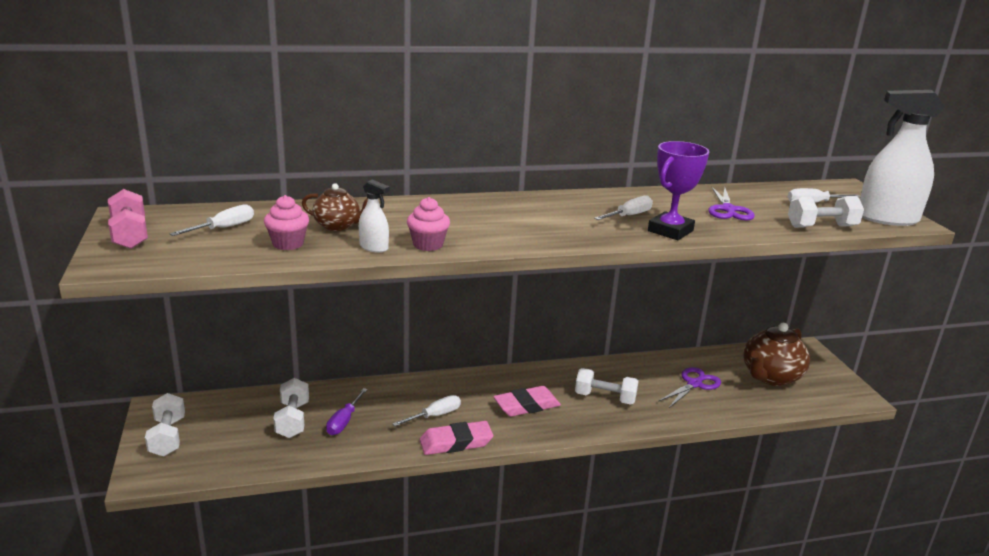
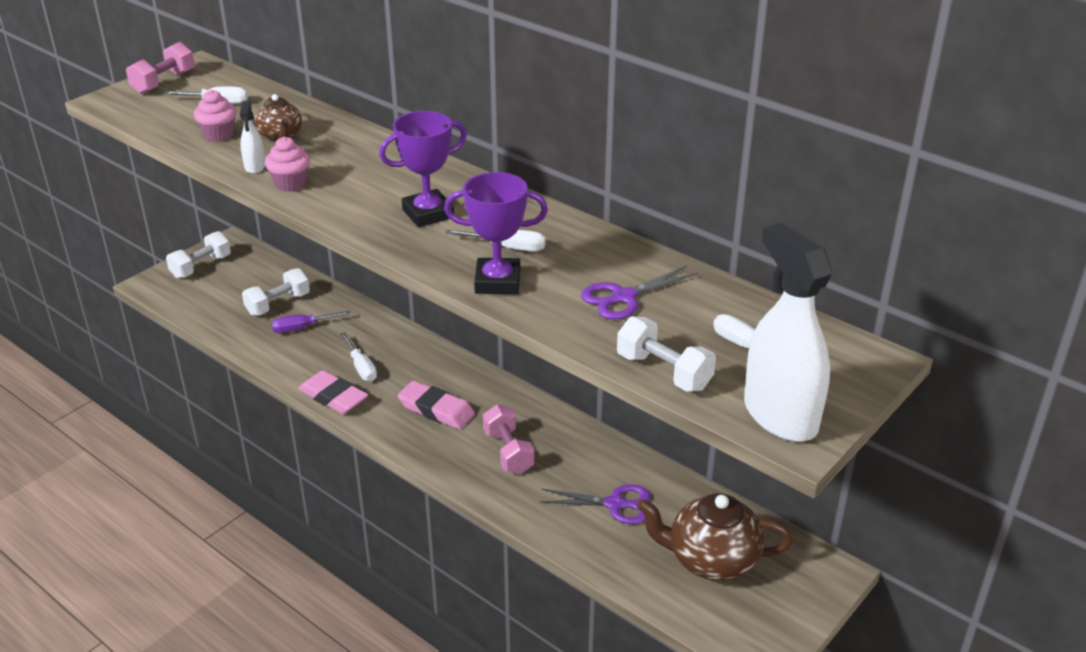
camera: 55 degrees right, 10 degrees up
white screwdriver [392,395,461,426] -> white screwdriver turned 45 degrees clockwise [340,332,377,381]
white dumbbell [575,368,639,405] -> pink dumbbell [483,404,535,474]
none -> purple trophy [379,111,467,227]

